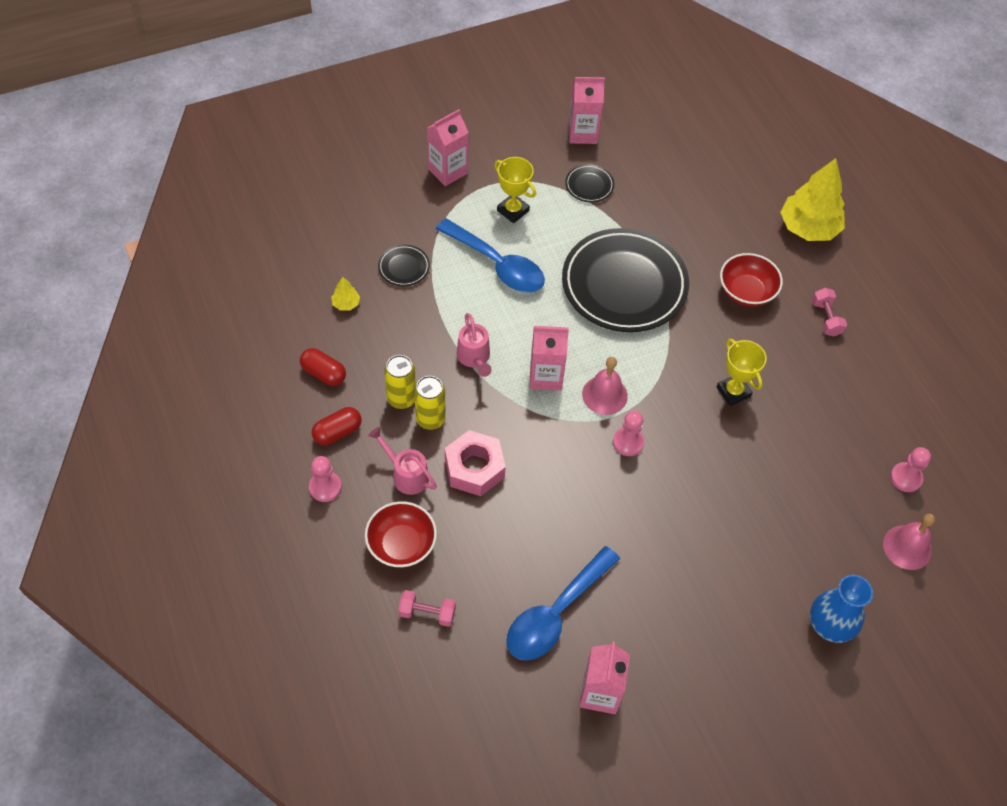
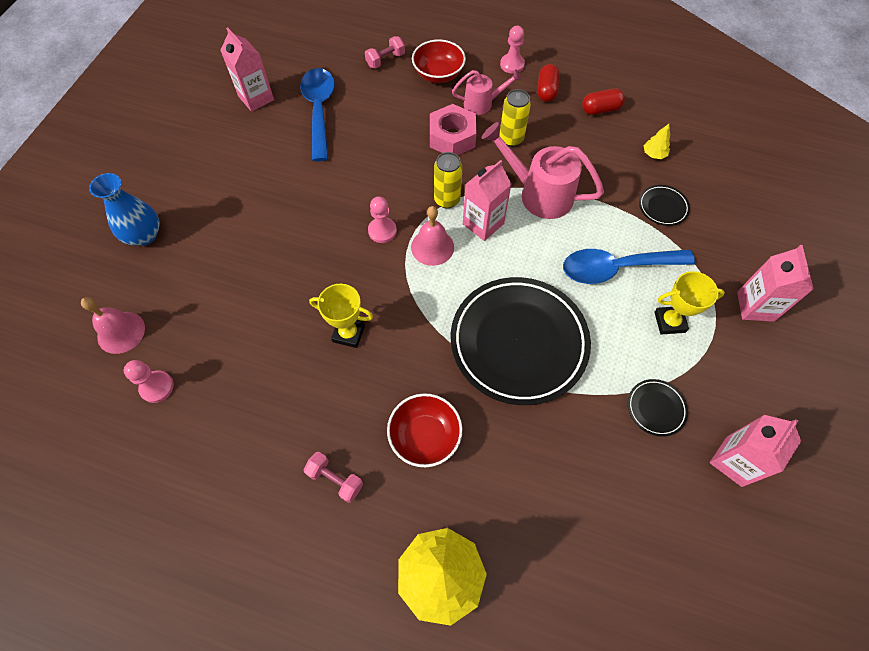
camera: 135 degrees right, 5 degrees up
yellow can [384,355,416,409] -> yellow can moved to [434,152,463,209]
pink watering can [456,313,492,377] -> pink watering can [481,122,604,219], size x1.69

